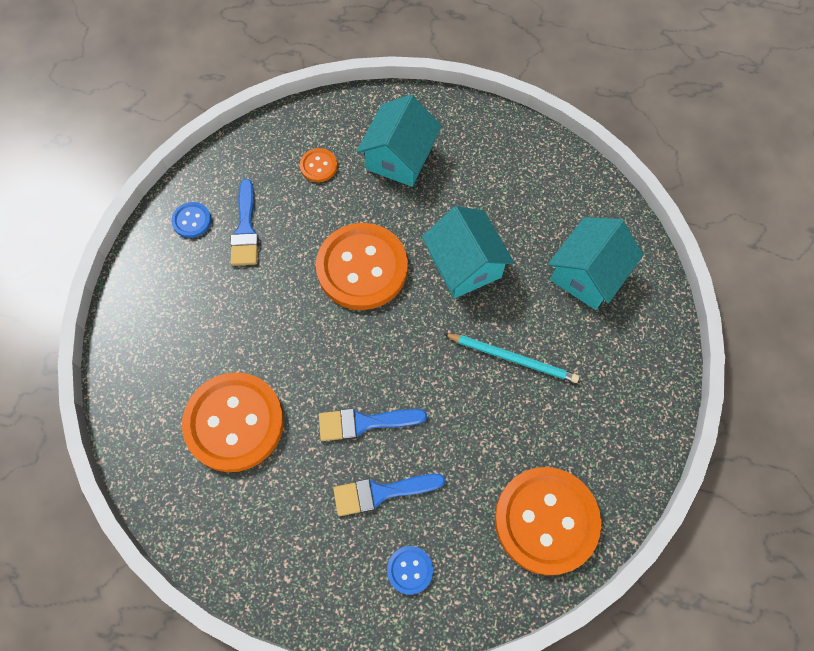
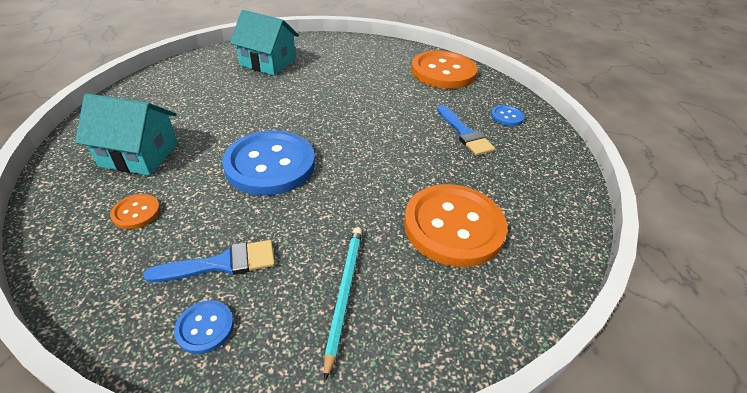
camera: 105 degrees left, 25 degrees down
orange button [316,223,408,310] -> blue button [222,130,315,196]
blue brush [319,408,427,441] -> none
turquoise house [422,206,514,298] -> none
turquoise pencil [444,334,579,383] -> turquoise pencil moved to [324,227,362,381]

